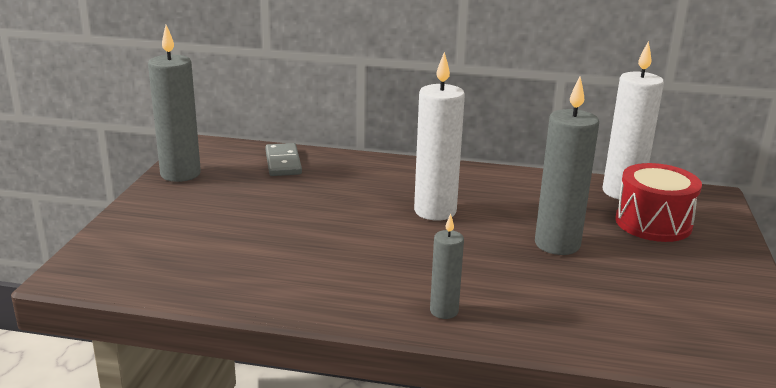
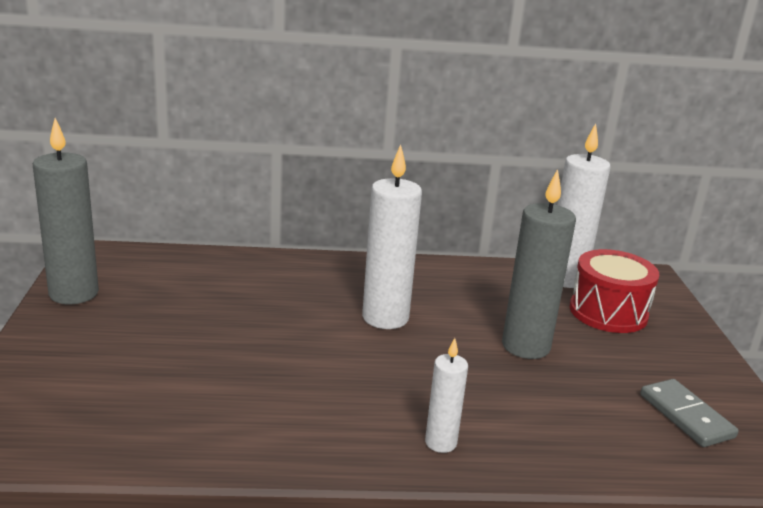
camera: 15 degrees left, 0 degrees up
grey domino [265,143,302,176] -> grey domino moved to [640,379,739,447]
grey candle [430,214,464,319] -> white candle [425,338,468,453]

